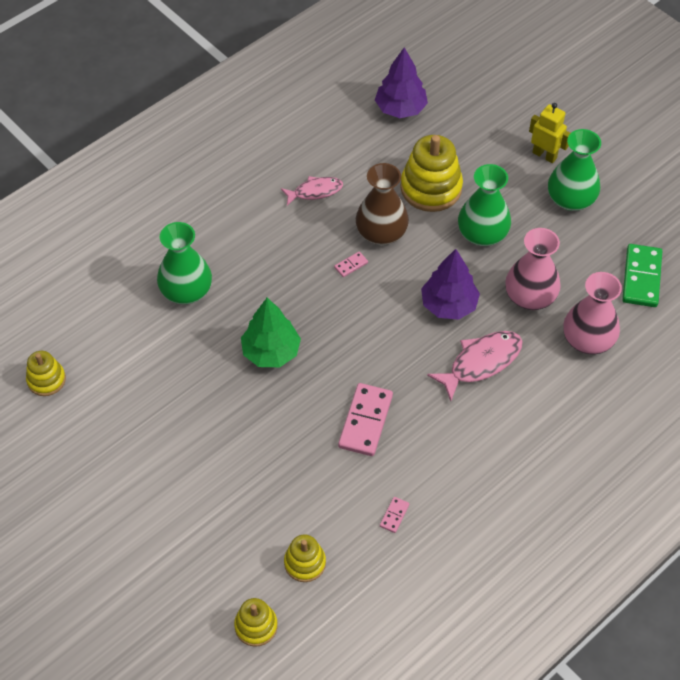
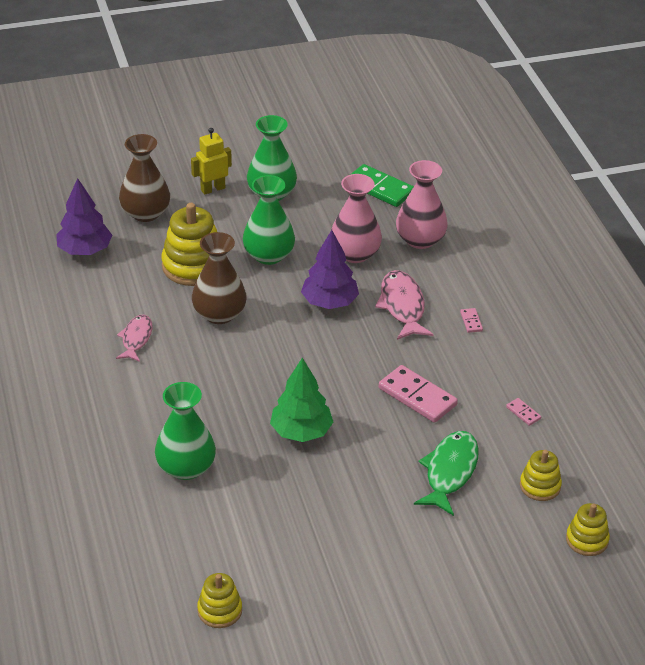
camera: 65 degrees left, 15 degrees down
pink domino [334,252,368,277] -> pink domino moved to [460,308,483,333]
none -> brown vase [119,134,170,222]
none -> green fish [414,431,479,516]

